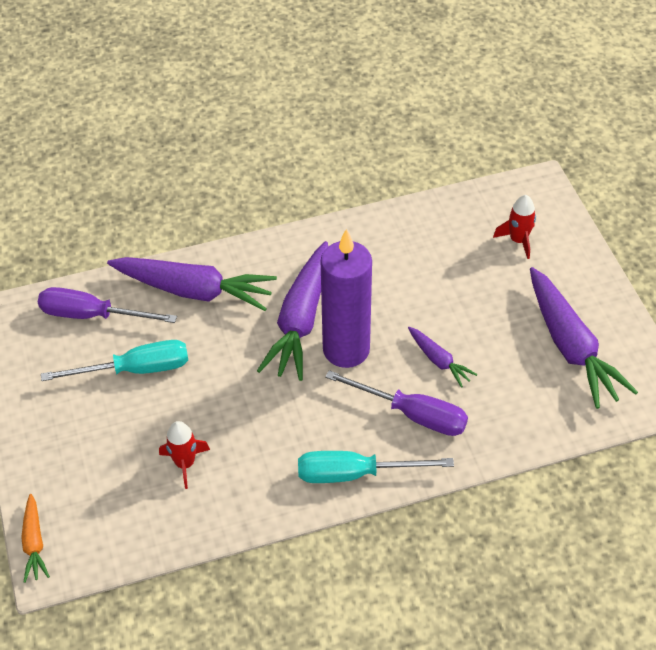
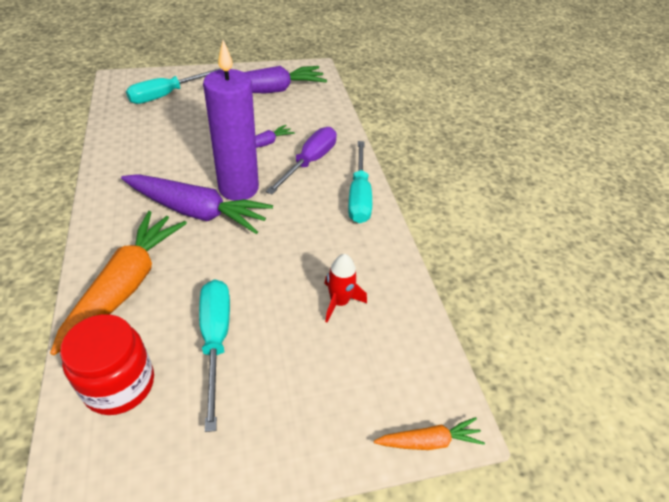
camera: 90 degrees left, 5 degrees down
purple screwdriver [38,287,177,323] -> red jar [60,314,154,415]
purple carrot [107,257,277,311] -> orange carrot [50,211,187,355]
red rocket [493,195,536,259] -> turquoise screwdriver [126,68,221,104]

